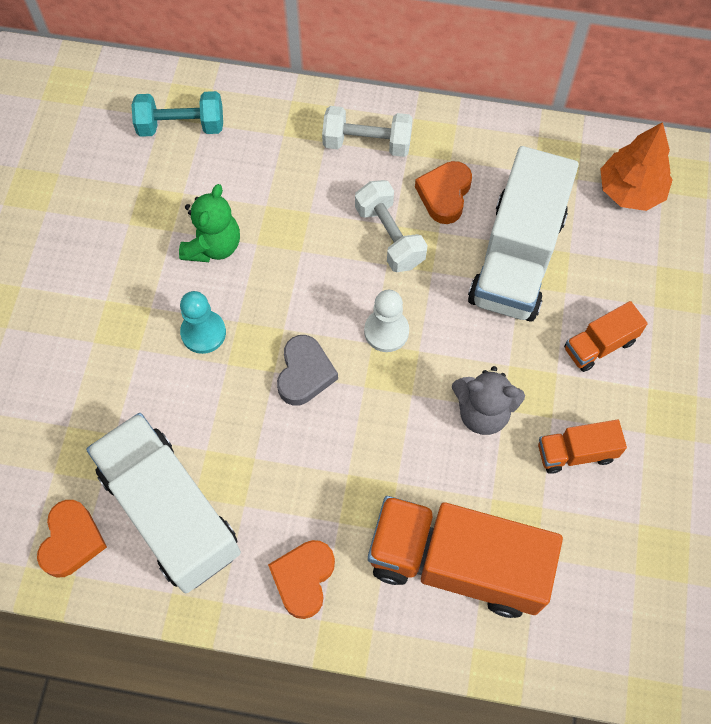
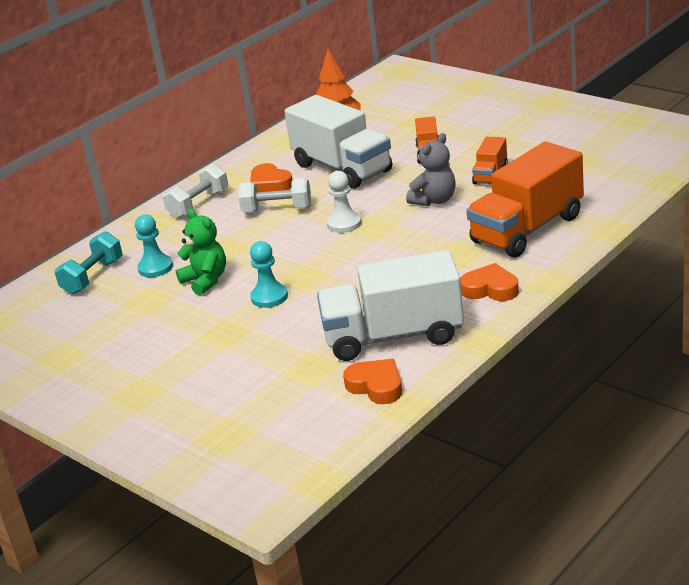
camera: 55 degrees left, 35 degrees down
orange heart [268,540,335,619] -> orange heart turned 150 degrees clockwise [460,263,519,301]
grey heart [277,335,338,406] -> none
none -> turquoise pawn [135,214,173,277]

